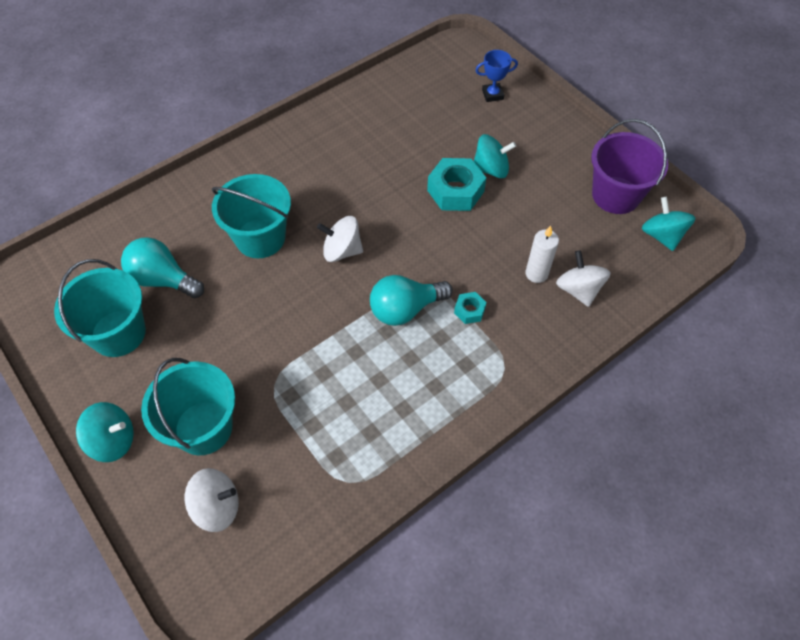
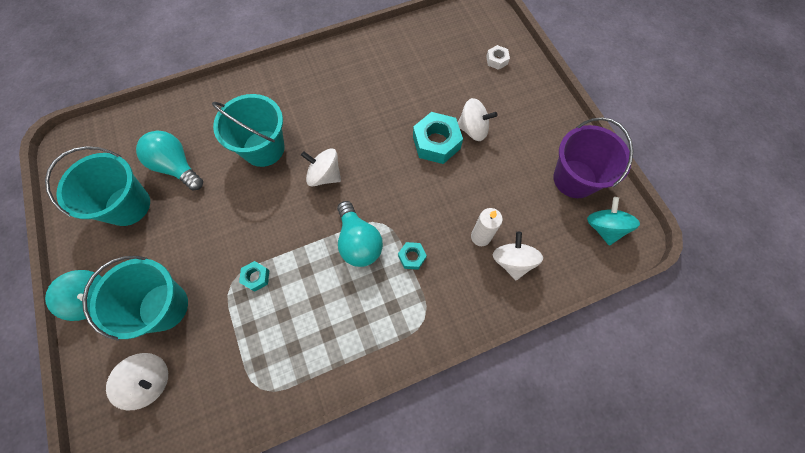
camera: 15 degrees right, 10 degrees up
turquoise light bulb [370,275,453,326] -> turquoise light bulb turned 105 degrees counterclockwise [337,201,383,267]
turquoise spinning top [474,134,516,178] -> white spinning top [458,98,498,141]
blue trophy [476,50,518,102] -> white nut [486,45,510,70]
none -> turquoise nut [239,261,269,292]

